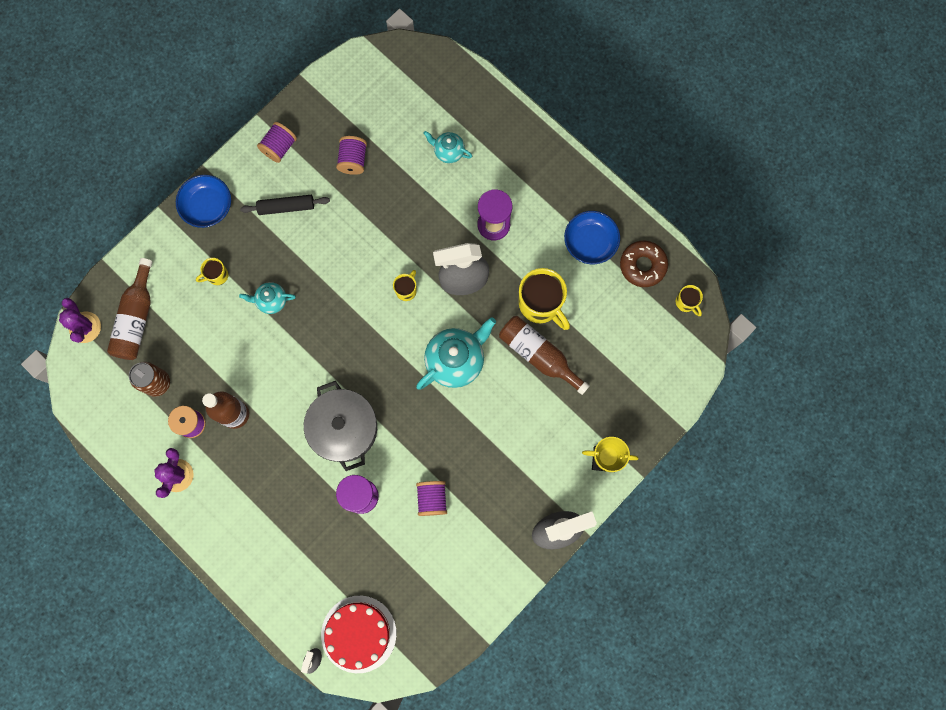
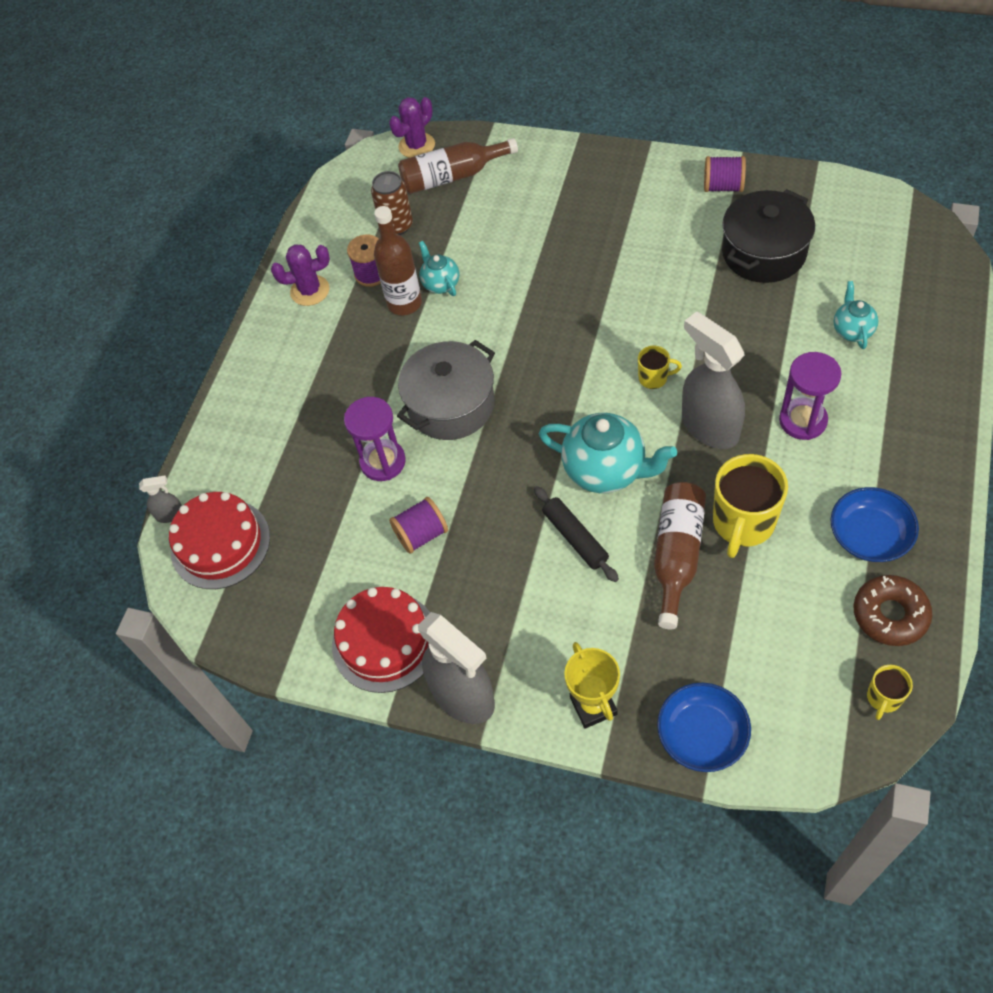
camera: 70 degrees right, 20 degrees down
blue bowl [176,175,231,228] -> blue bowl moved to [657,682,751,772]
yellow mug [196,258,229,285] -> none
turquoise teapot [239,282,296,314] -> turquoise teapot moved to [419,241,459,296]
black rolling pin [240,195,330,215] -> black rolling pin moved to [534,486,619,582]
purple spool [336,136,367,175] -> black pot [722,189,815,283]
none -> red cake [332,587,430,693]

